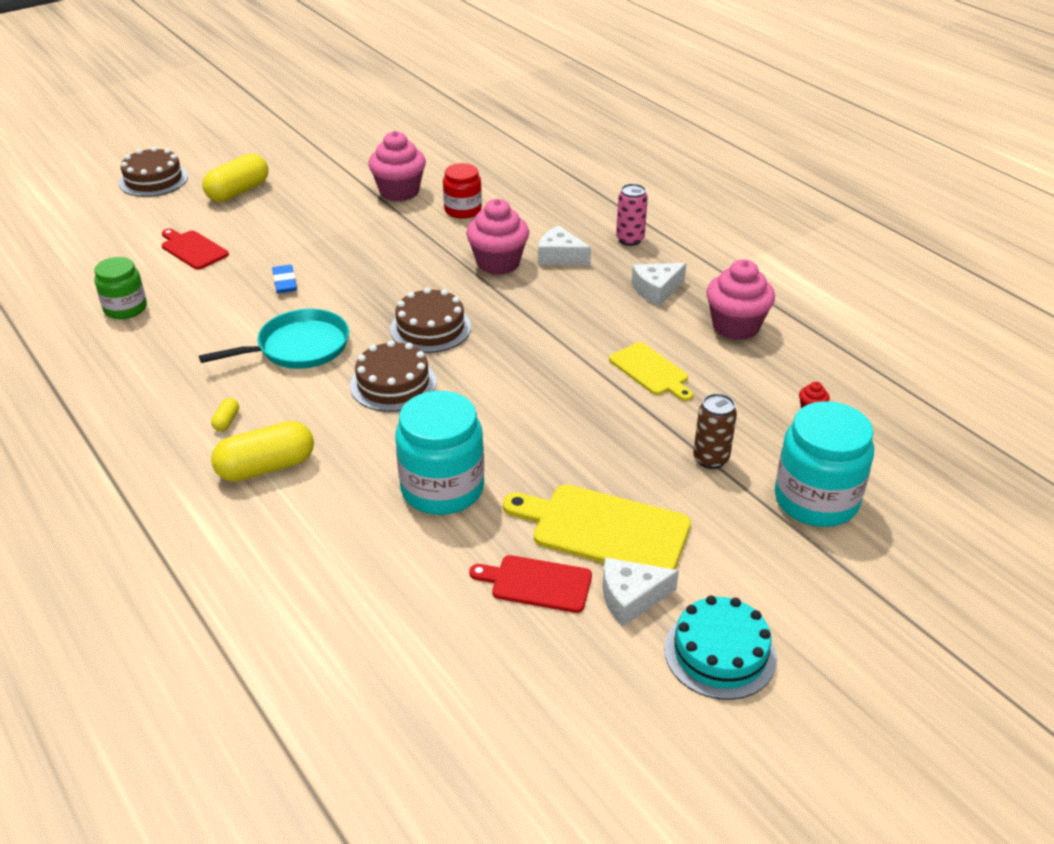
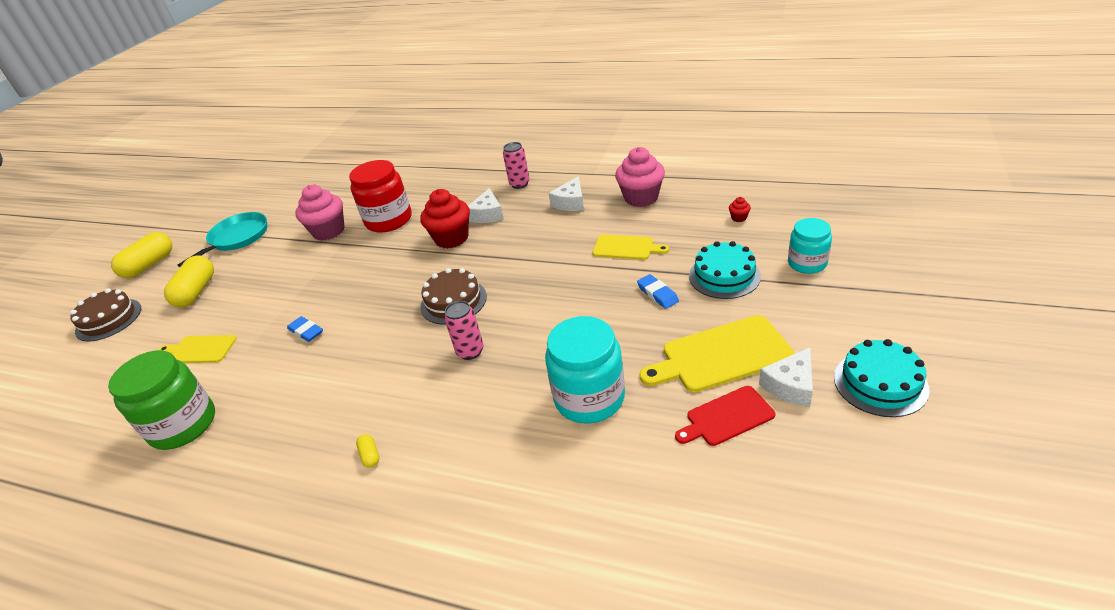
camera: 30 degrees left, 0 degrees up
green jar [94,257,147,319] -> green jar [108,350,215,450], size x1.62
red cutting board [162,229,229,270] -> yellow cutting board [159,335,237,363]
turquoise pan [199,309,349,369] -> turquoise pan moved to [178,212,267,267]
yellow capsule [211,421,314,482] -> yellow capsule moved to [111,232,172,278]
brown cake [350,340,436,412] -> pink can [444,301,484,360]
red jar [443,163,482,219] -> red jar [349,160,412,233], size x1.62
pink cupcake [466,199,529,275] -> red cupcake [420,189,470,249]
white cheese [538,226,591,265] -> white cheese turned 75 degrees counterclockwise [468,188,504,223]
brown can [693,393,737,469] -> turquoise cake [689,241,761,299]
turquoise jar [775,401,874,527] -> turquoise jar [788,218,832,274], size x0.62
none -> blue eraser [637,274,679,309]

